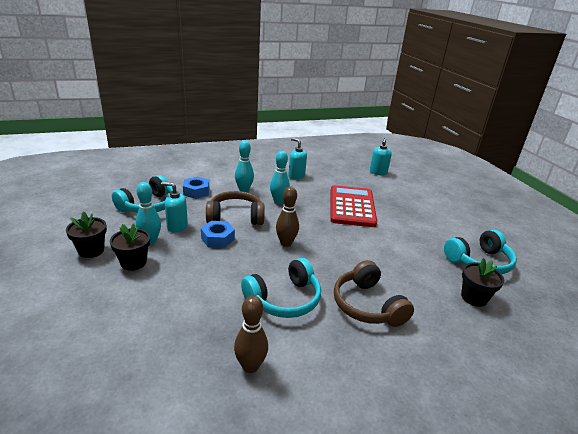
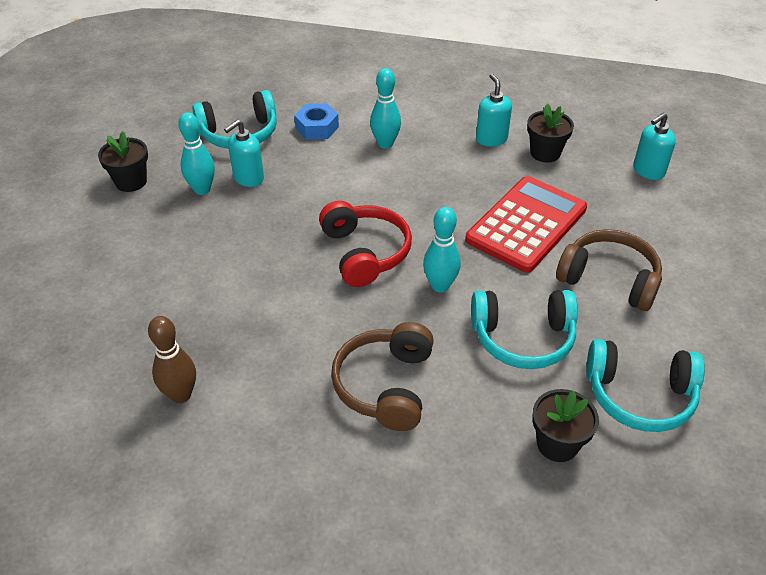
camera: 35 degrees right, 15 degrees up
black flower pot [110,224,150,271] -> black flower pot moved to [527,103,574,163]
turquoise soap dispenser [161,182,188,233] -> turquoise soap dispenser turned 90 degrees counterclockwise [224,120,264,187]
blue nut [201,221,235,248] -> none
brown headphones [206,191,264,225] -> brown headphones moved to [556,229,662,311]
turquoise headphones [241,258,321,318] -> turquoise headphones moved to [471,290,578,369]
turquoise bowling pin [270,151,290,204] -> turquoise bowling pin moved to [423,207,461,292]
brown bowling pin [276,186,299,247] -> red headphones [319,201,412,287]

